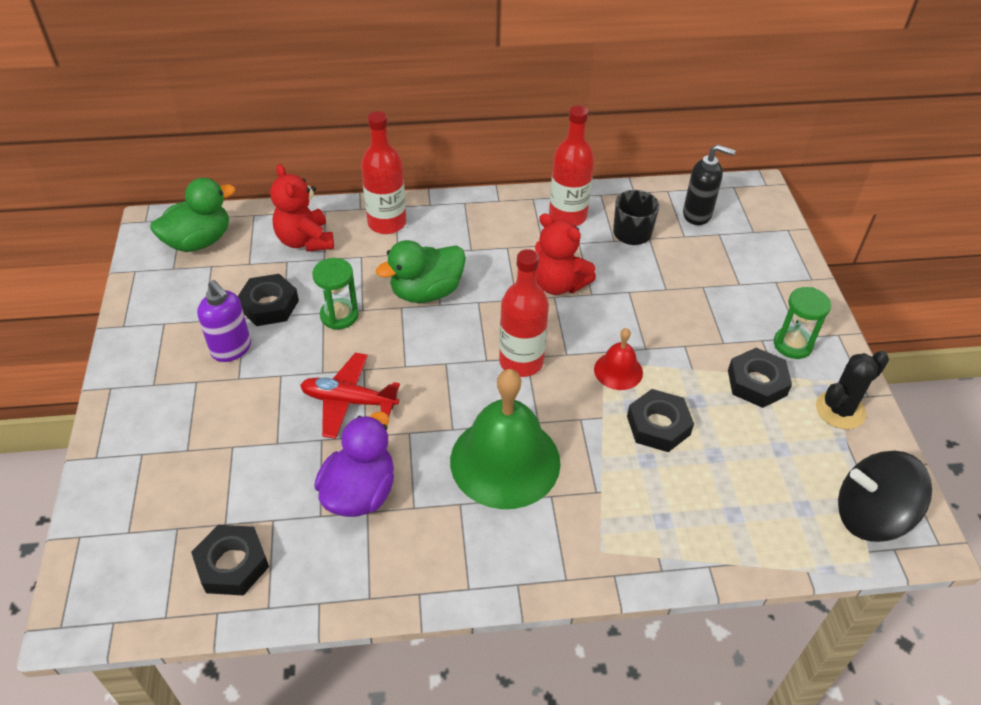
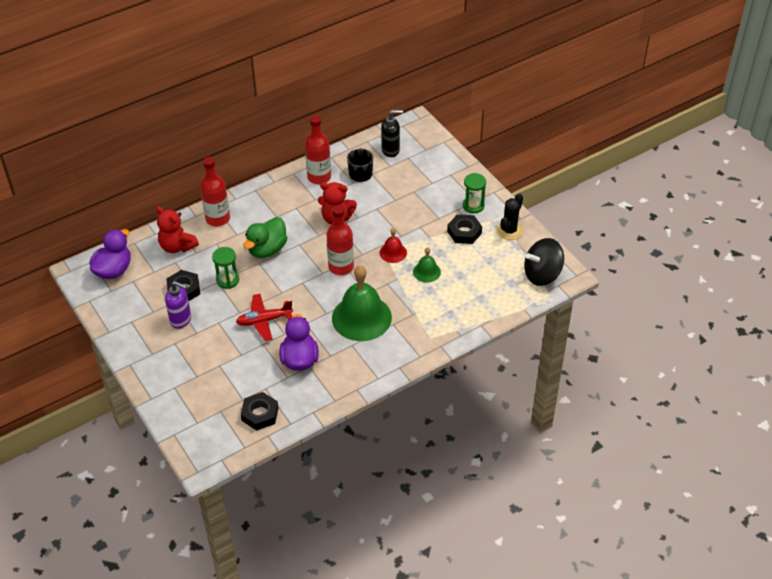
camera: 25 degrees left, 0 degrees up
green duck [150,178,235,252] -> purple duck [89,229,131,279]
black nut [627,389,694,452] -> green bell [413,247,441,283]

